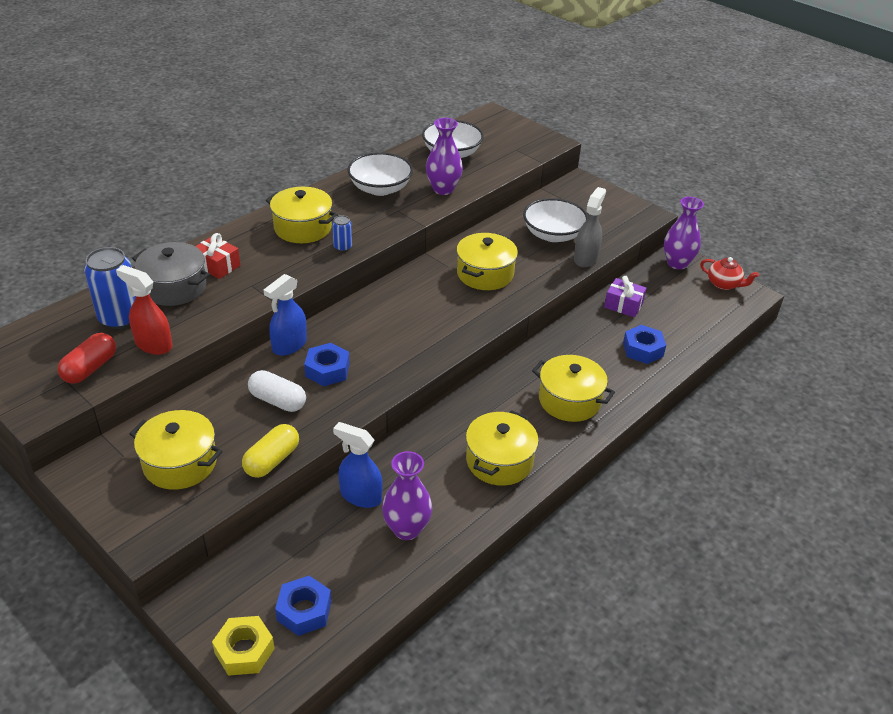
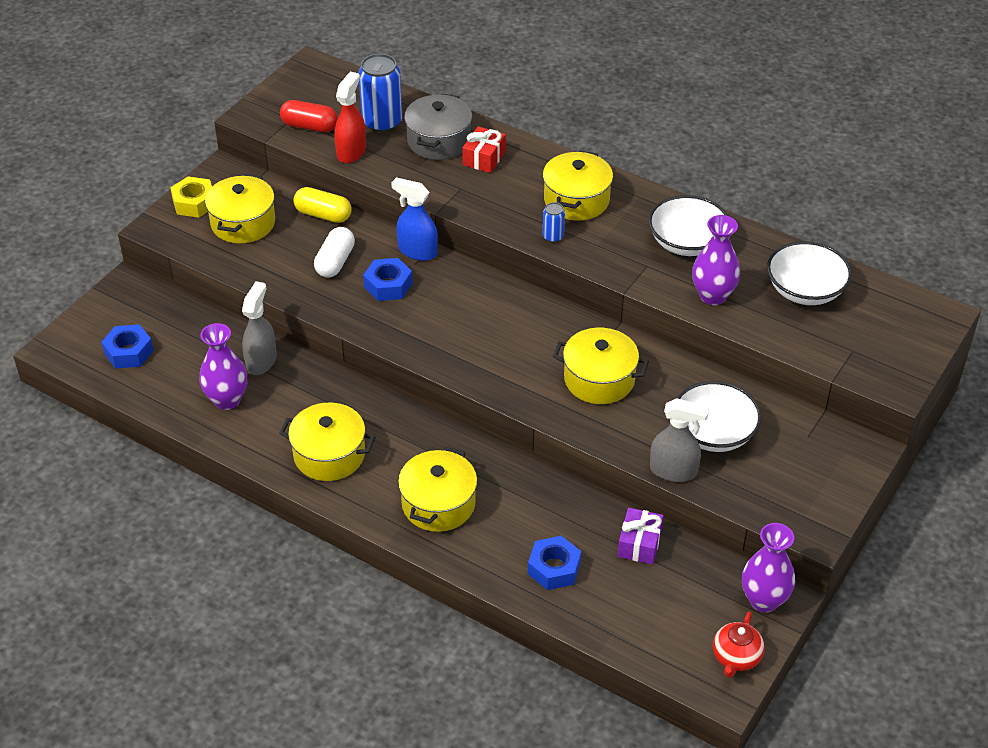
camera: 80 degrees right, 5 degrees up
yellow nut [212,616,275,676] -> yellow nut moved to [170,176,212,218]
yellow capsule [242,424,299,478] -> yellow capsule moved to [294,187,351,223]
blue spray bottle [333,422,383,508] -> grey spray bottle [242,281,277,375]

